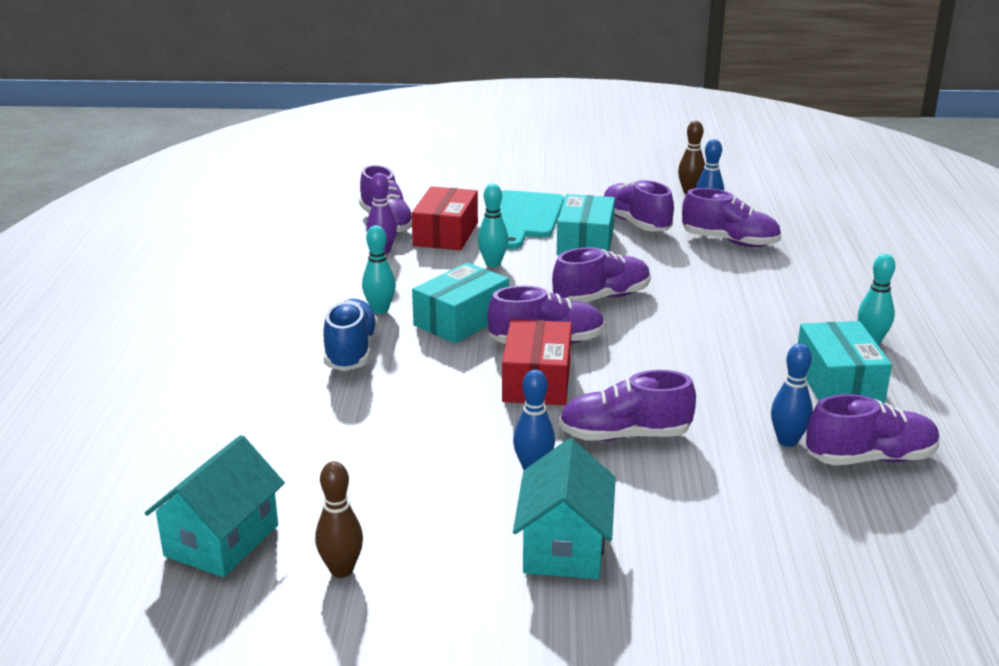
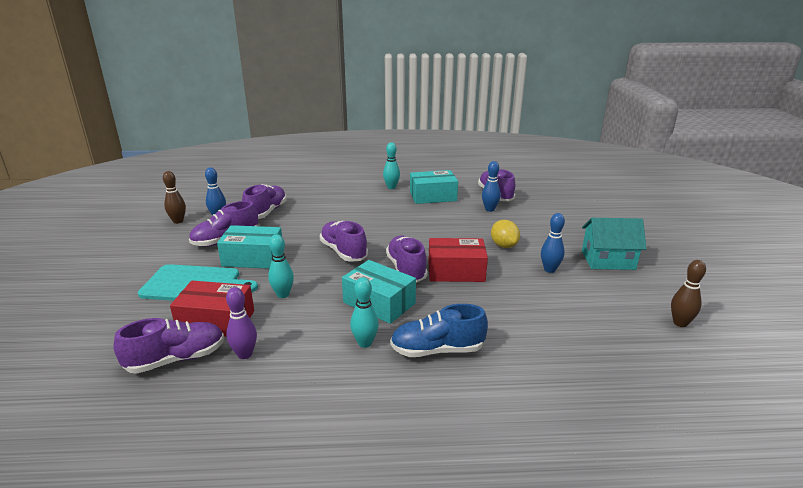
camera: 95 degrees left, 0 degrees up
turquoise house [145,435,285,577] -> none
purple shoe [559,370,696,441] -> yellow lemon [491,220,520,248]

